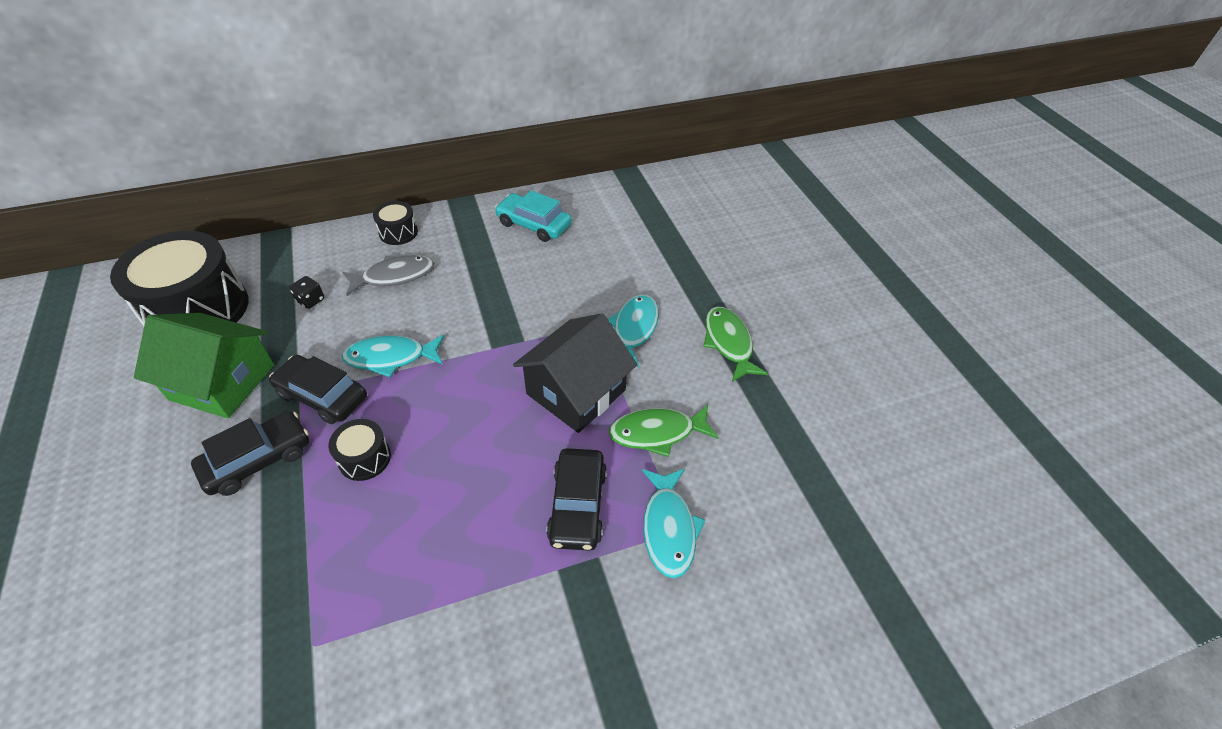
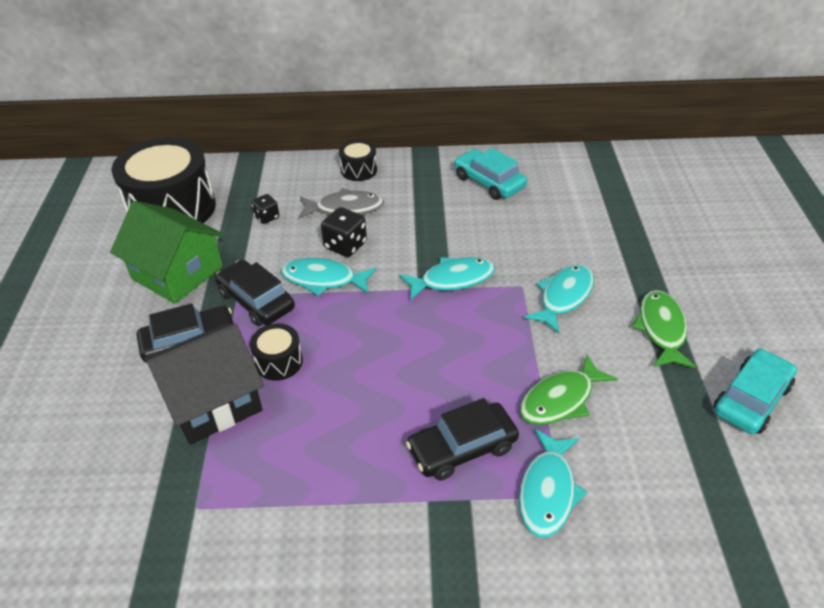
camera: 20 degrees right, 5 degrees down
black house [513,313,638,433] -> black house moved to [144,324,264,445]
black car [546,448,607,551] -> black car turned 45 degrees clockwise [406,398,519,480]
green fish [609,405,719,457] -> green fish turned 45 degrees counterclockwise [520,354,618,425]
none -> black dice [321,207,367,257]
none -> turquoise fish [399,257,495,301]
none -> turquoise car [713,349,797,434]

